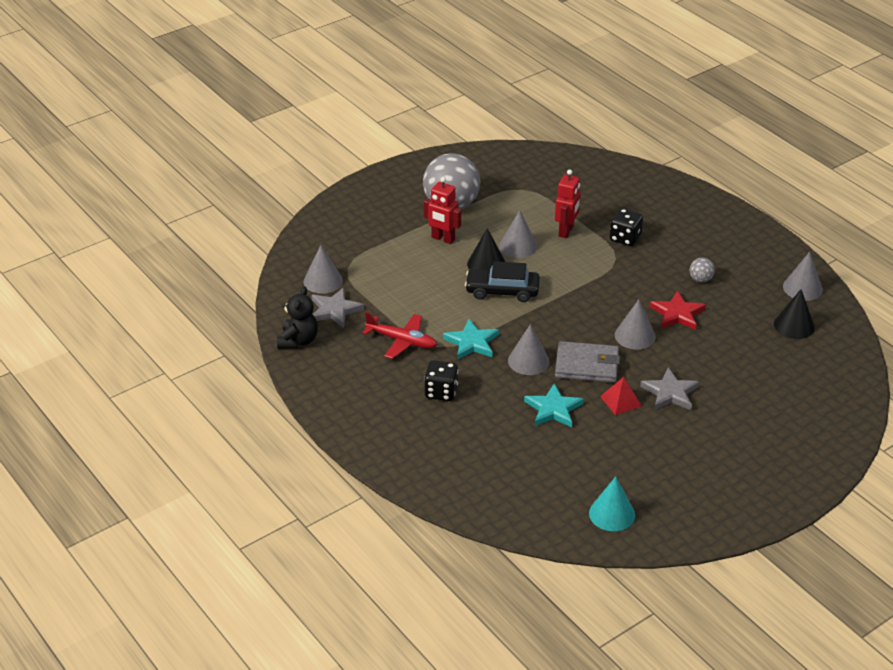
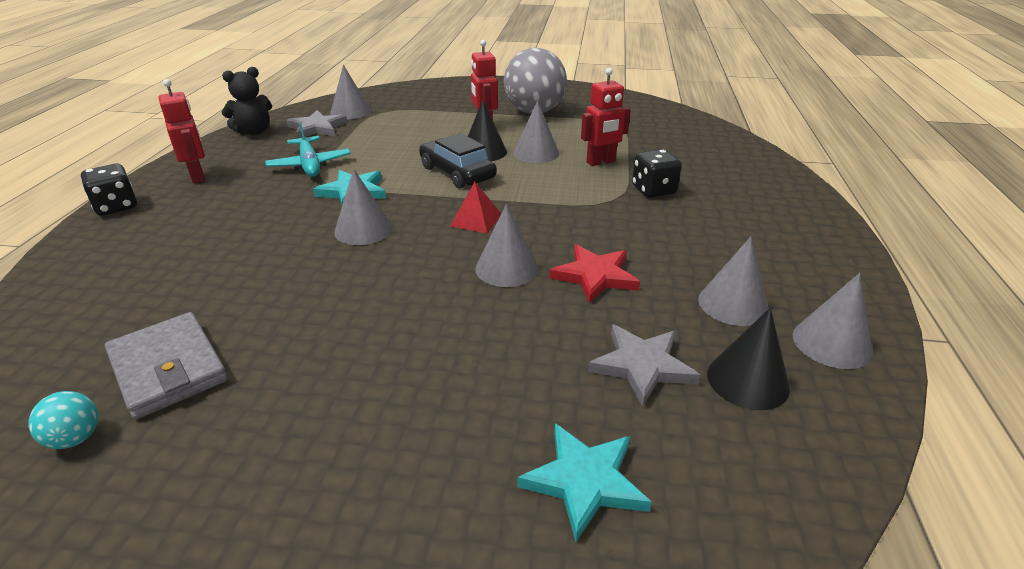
camera: 45 degrees right, 5 degrees down
red plane [362,312,437,359] -> turquoise plane [265,121,351,177]
black dice [424,360,458,401] -> black dice moved to [81,164,137,216]
turquoise star [524,383,584,427] -> turquoise star moved to [517,424,652,542]
grey wallet [555,341,620,383] -> grey wallet moved to [105,312,228,419]
turquoise cone [589,476,635,531] -> turquoise ball [28,391,98,449]
red pyramid [600,377,642,415] -> red pyramid moved to [450,182,501,234]
grey star [640,368,699,410] -> grey star moved to [588,325,700,407]
grey ball [690,258,715,282] -> none
none -> red robot [159,79,205,183]
none -> grey cone [698,237,769,326]

